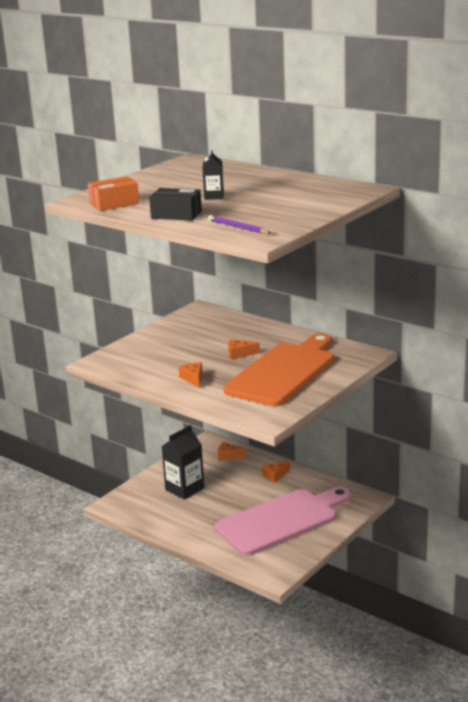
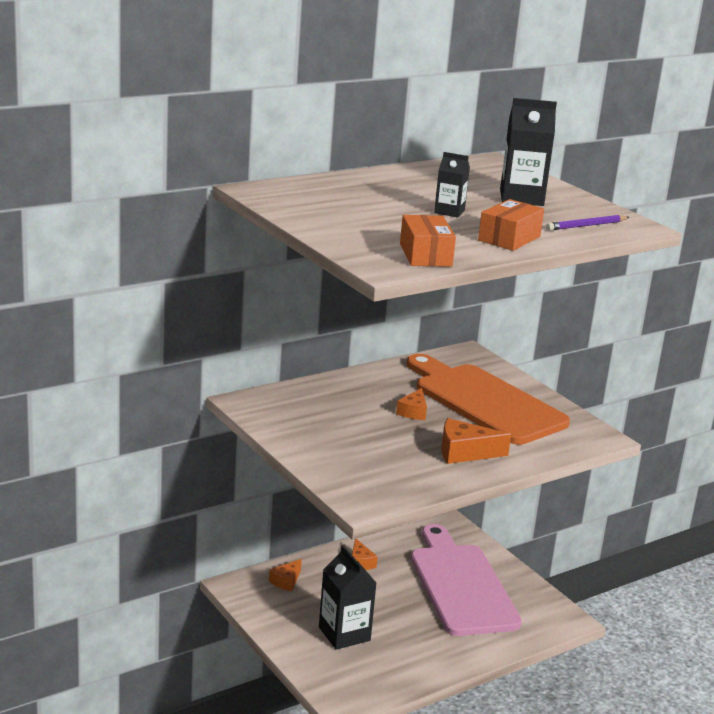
camera: 75 degrees left, 0 degrees up
black box [149,188,202,221] -> orange box [478,199,544,251]
orange cheese [179,362,202,388] -> orange cheese [441,418,511,464], size x1.55
none -> black carton [500,98,557,206]

